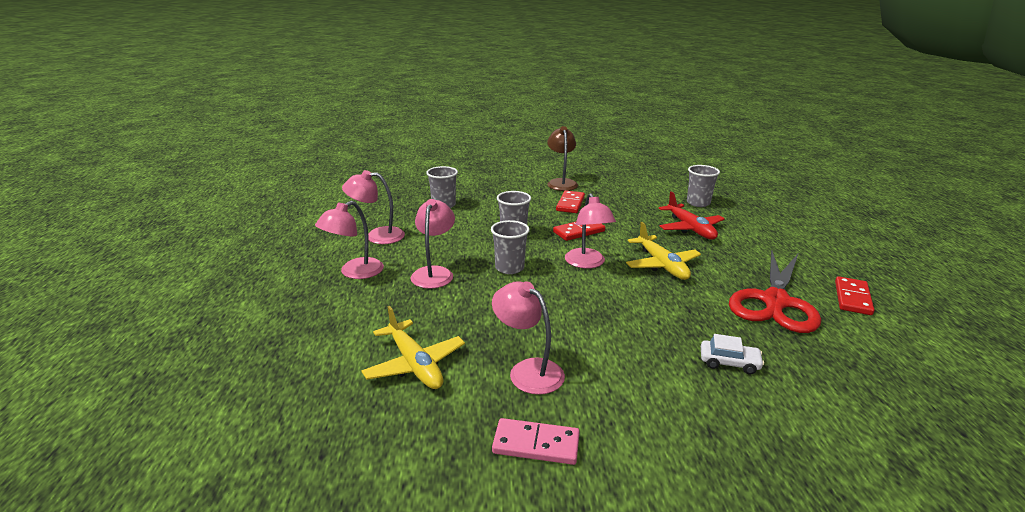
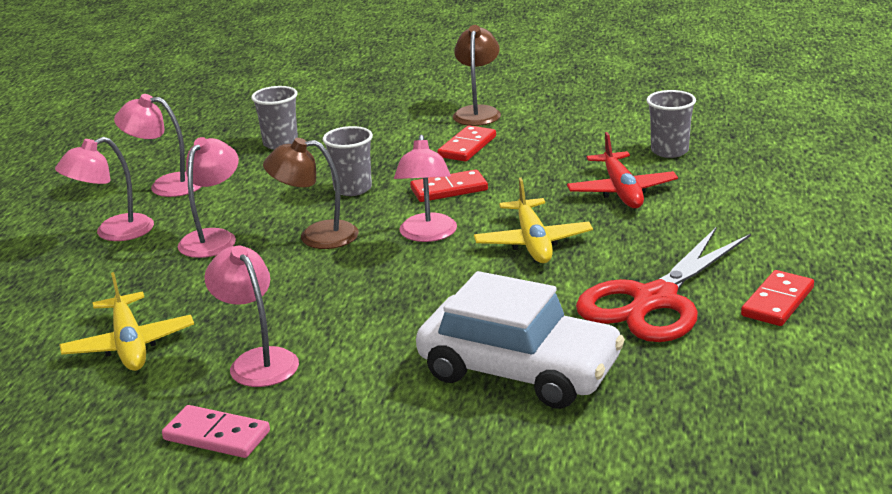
camera: 15 degrees right, 0 degrees up
grey cup [491,220,530,274] -> brown lamp [263,138,359,249]
white car [701,334,764,374] -> white car [416,271,625,409], size x2.50

